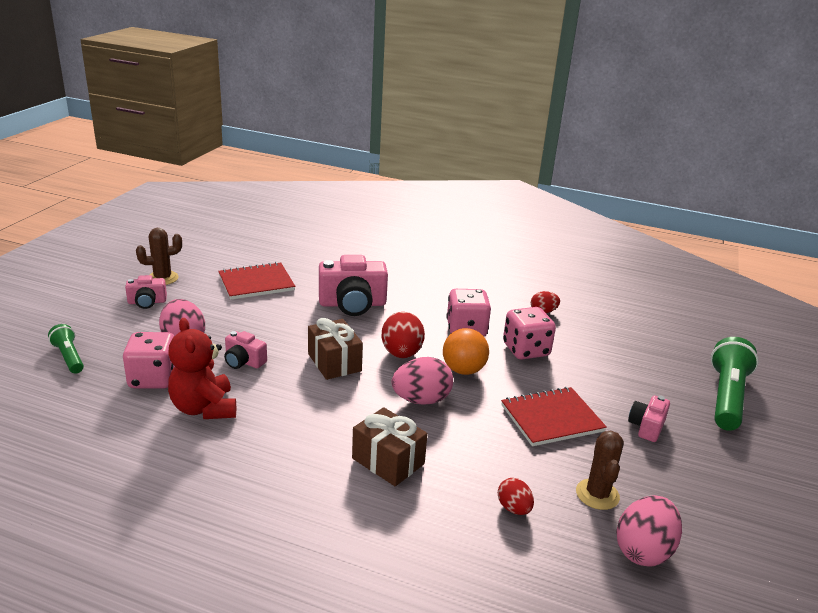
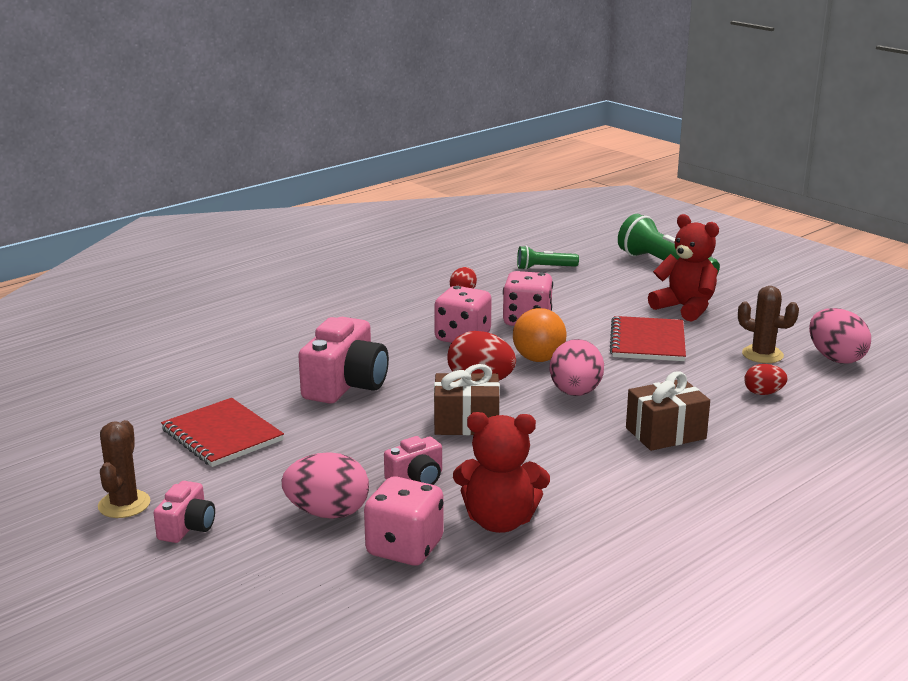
camera: 60 degrees left, 5 degrees down
green flashlight [48,324,84,374] -> green flashlight moved to [517,246,579,270]
red notebook [218,262,295,300] -> red notebook turned 45 degrees counterclockwise [161,398,284,467]
pink camera [628,396,670,442] -> red teddy bear [648,214,719,322]

